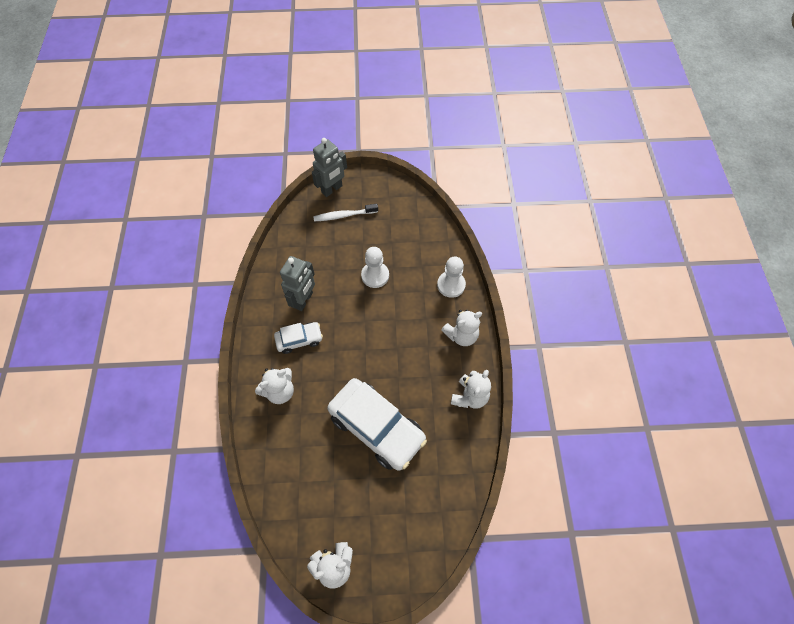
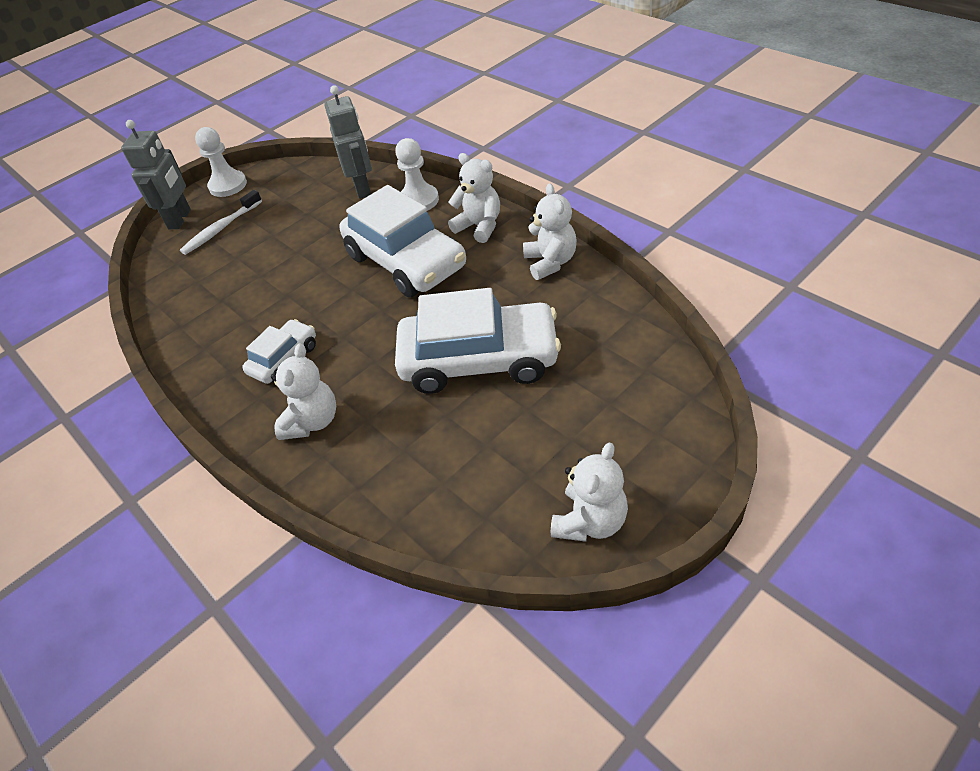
camera: 35 degrees left, 15 degrees down
grey robot [280,256,315,311] -> grey robot moved to [324,85,372,199]
white pawn [361,247,389,288] -> white pawn moved to [195,127,247,197]
white teddy bear [442,310,482,346] -> white teddy bear turned 75 degrees counterclockwise [448,153,500,243]
none -> white car [340,185,466,297]

